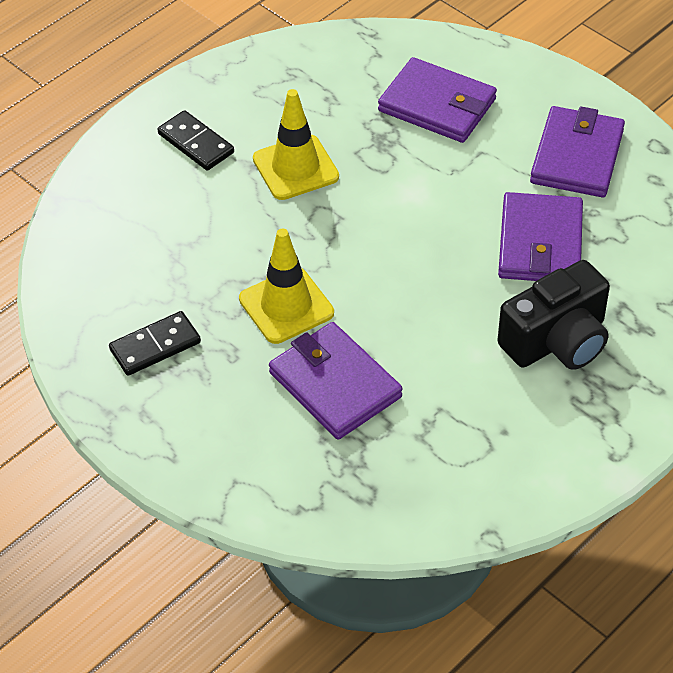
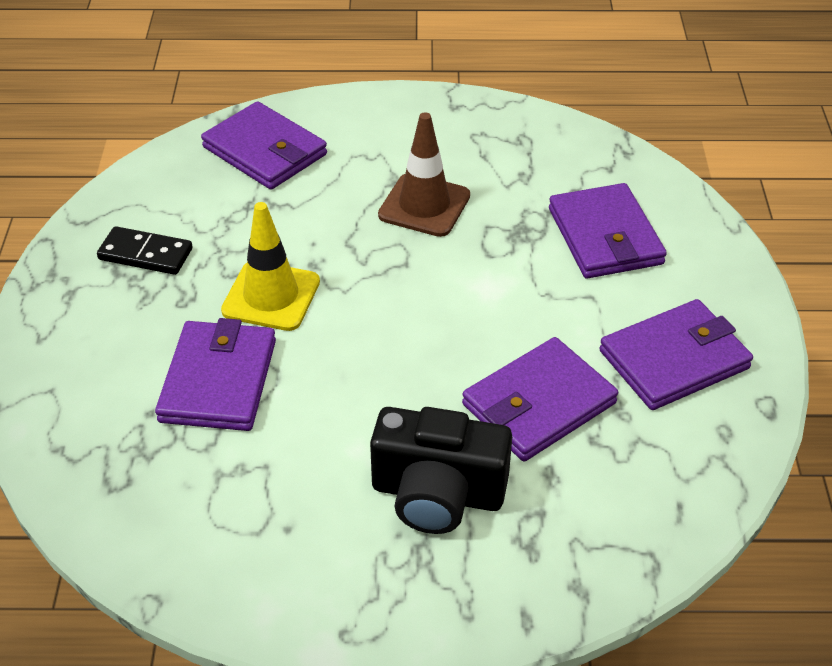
camera: 45 degrees right, 5 degrees down
black domino [158,110,234,171] -> none
yellow traffic cone [253,89,339,200] -> brown traffic cone [378,112,470,237]
none -> purple wallet [201,101,327,190]

